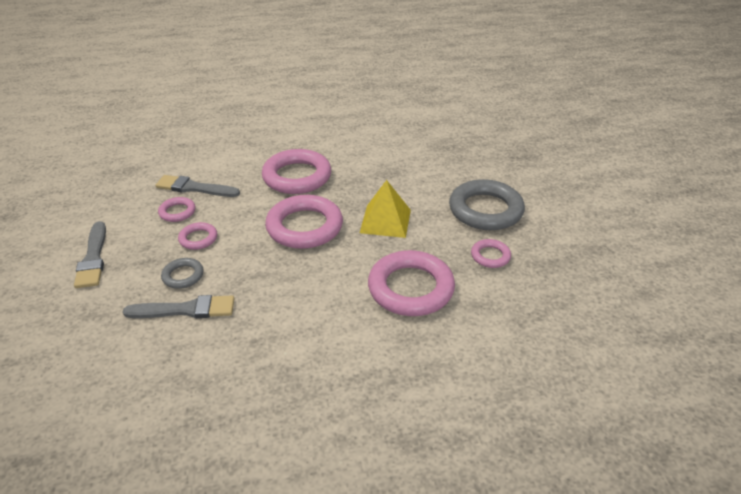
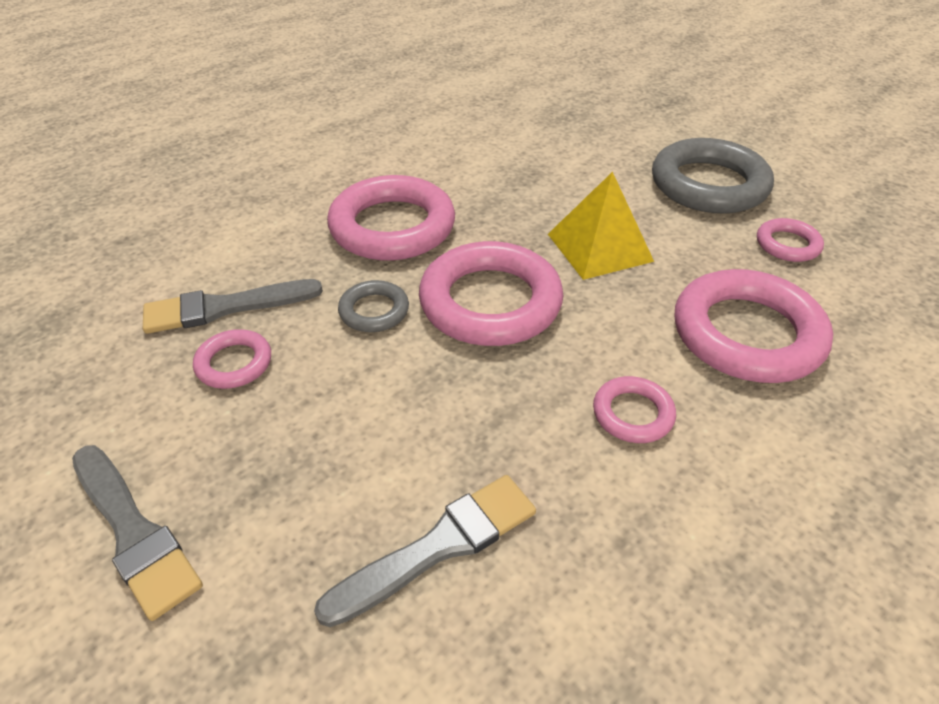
camera: 30 degrees left, 5 degrees up
grey ring [161,258,204,289] -> grey ring moved to [338,280,409,332]
pink ring [178,222,217,250] -> pink ring moved to [593,376,676,443]

